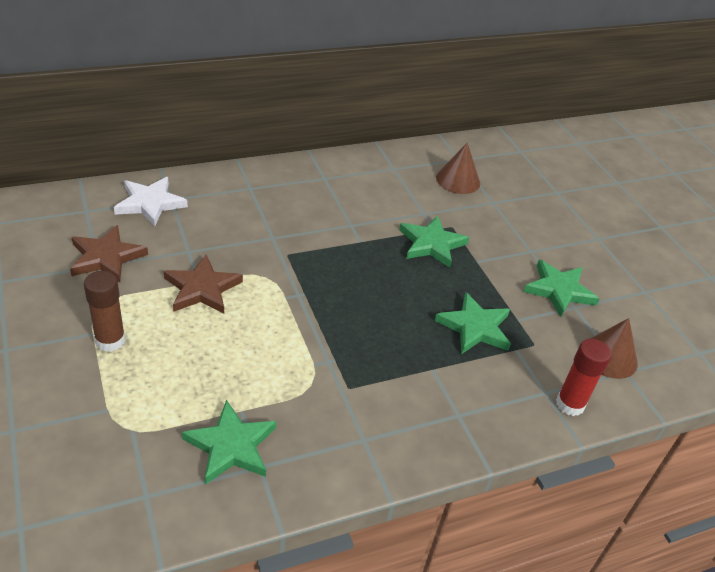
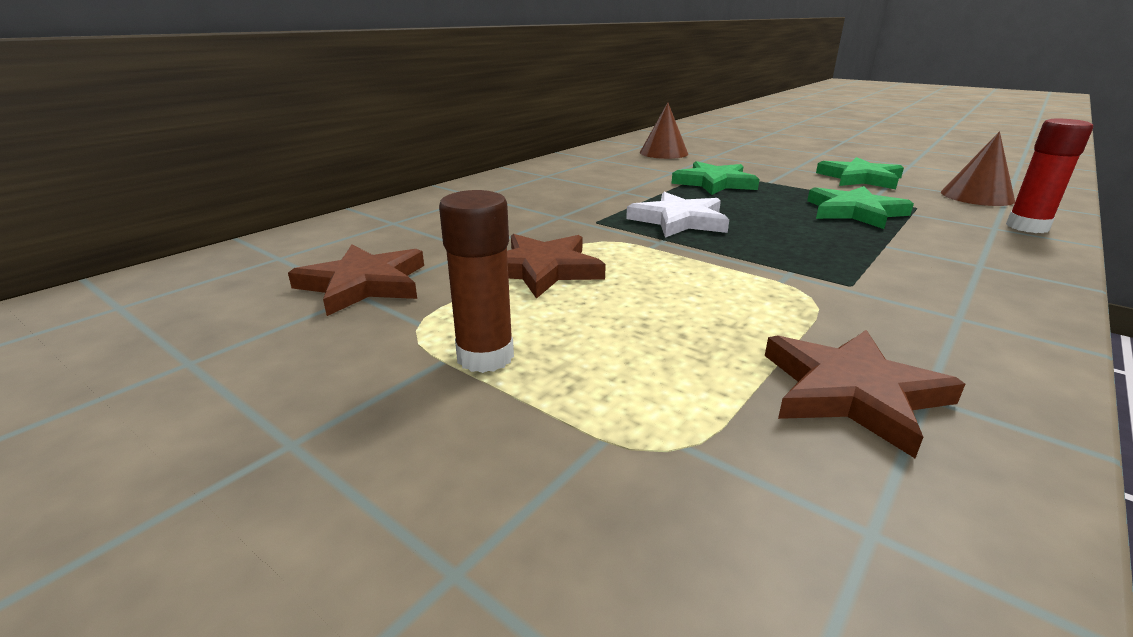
camera: 25 degrees left, 15 degrees down
white star [114,177,188,227] -> white star moved to [626,192,729,238]
green star [182,400,277,485] -> brown star [765,330,965,458]

